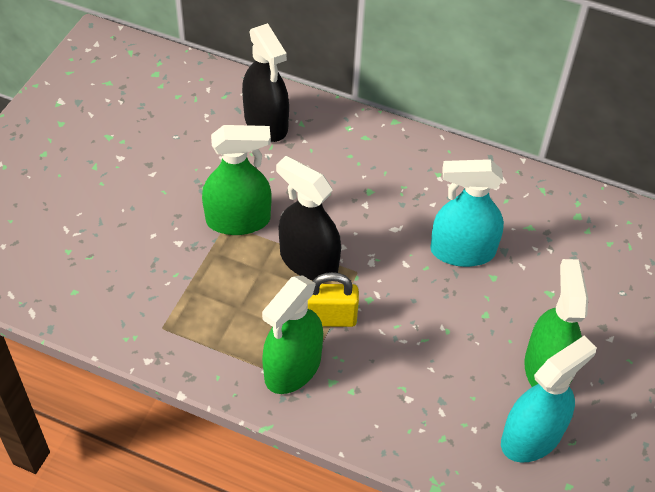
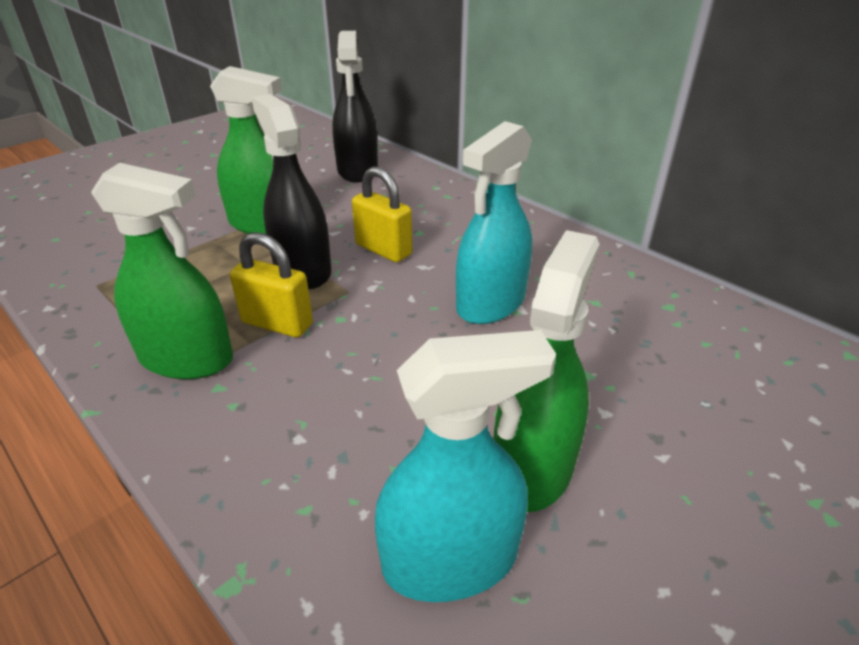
camera: 25 degrees right, 15 degrees down
green spray bottle [262,275,323,394] -> green spray bottle turned 135 degrees counterclockwise [91,163,233,379]
turquoise spray bottle [430,159,504,267] -> turquoise spray bottle turned 75 degrees counterclockwise [456,121,532,324]
none -> yellow padlock [352,166,412,262]

